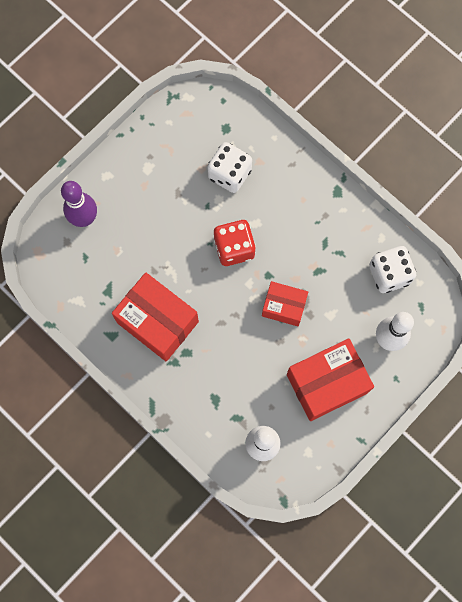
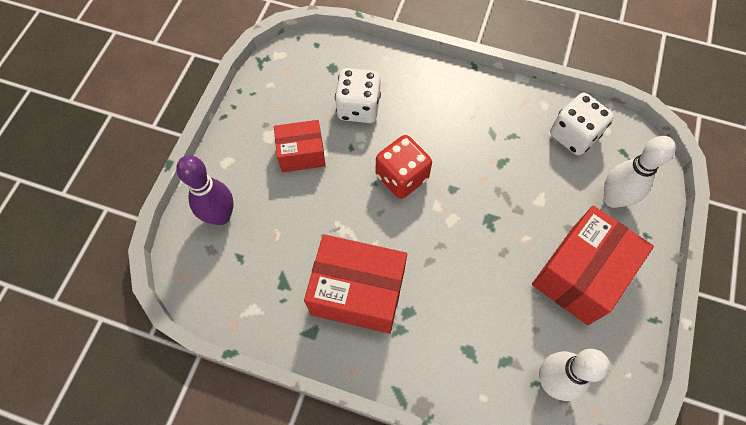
camera: 25 degrees left, 10 degrees down
red box [262,281,308,326] -> red box moved to [274,120,326,172]

